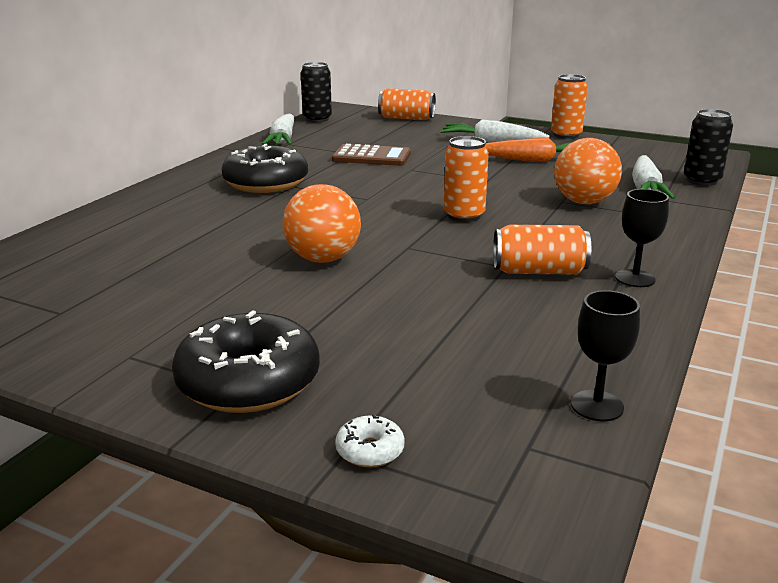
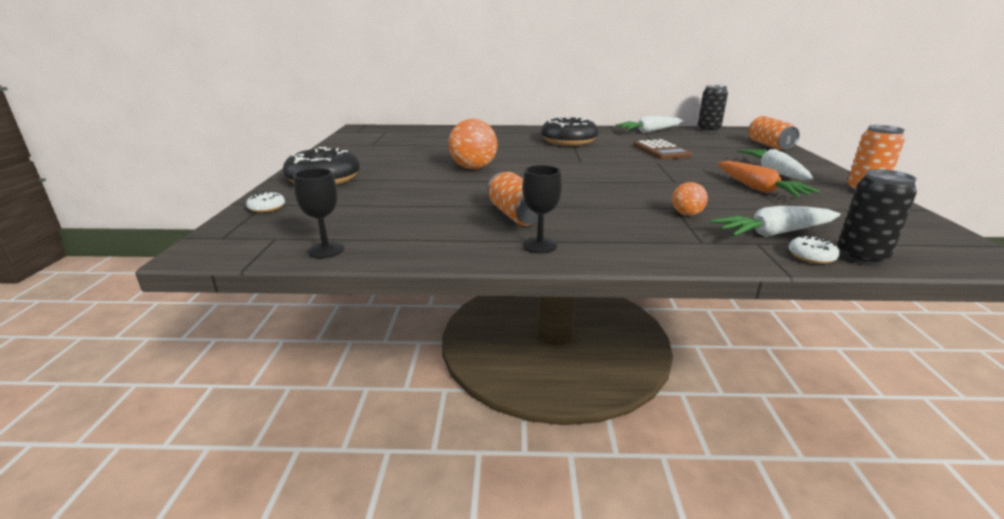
camera: 65 degrees right, 0 degrees up
orange can [444,136,489,222] -> none
orange ball [554,138,622,204] -> orange ball [672,182,708,216], size x0.53
none -> white donut [789,236,840,264]

